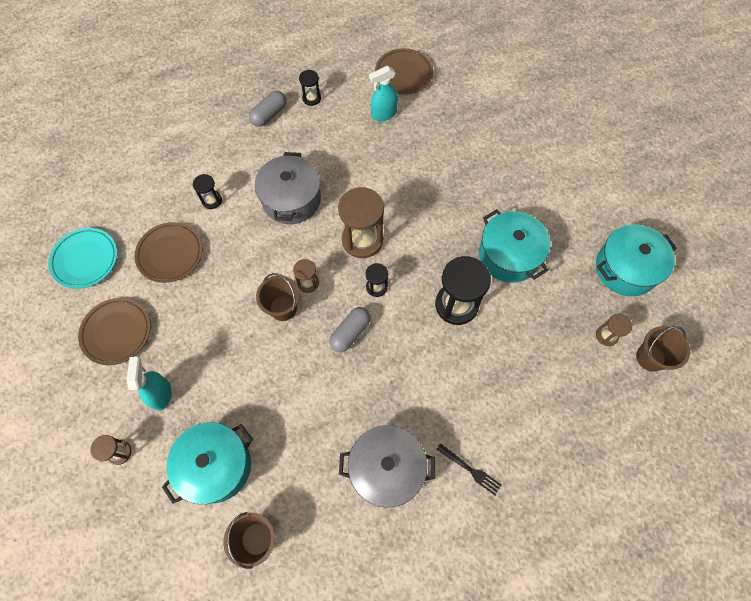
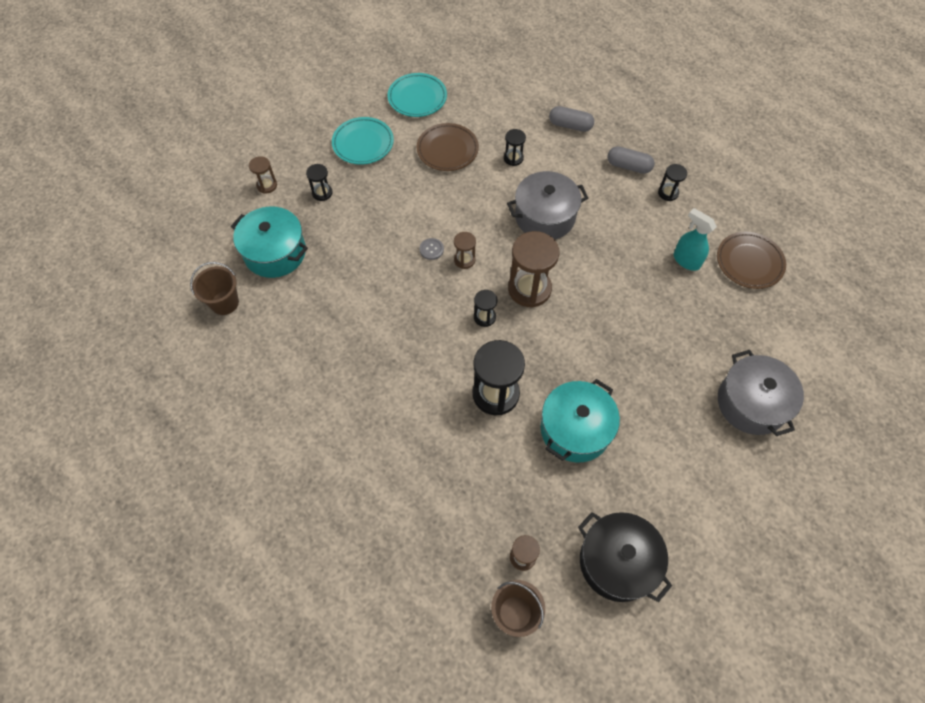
camera: 70 degrees right, 5 degrees down
brown plate [78,298,151,365] -> turquoise plate [332,117,394,165]
turquoise spray bottle [127,357,171,411] -> black hourglass [306,164,333,201]
brown bucket [256,273,300,321] -> grey button [420,238,444,260]
grey capsule [329,307,371,352] -> grey capsule moved to [549,106,594,132]
grey pot [339,425,436,508] -> grey pot moved to [718,350,804,436]
black fork [436,443,502,495] -> none
turquoise pot [596,224,677,296] -> black pot [578,512,672,602]

